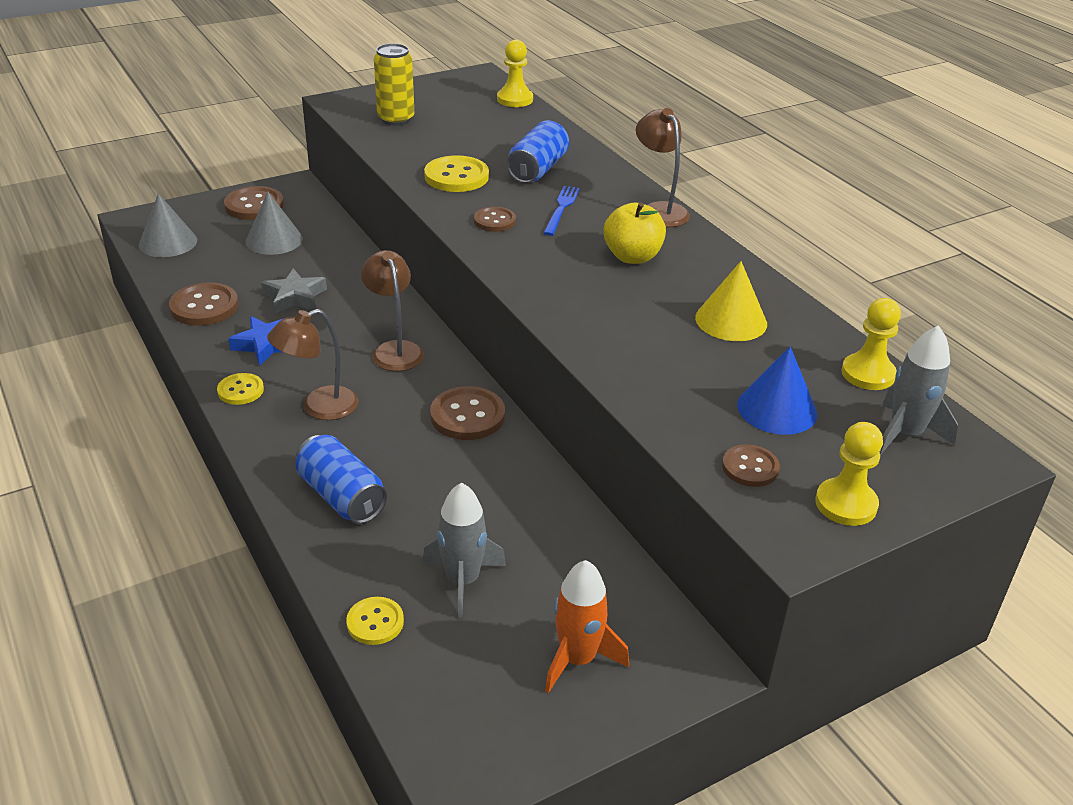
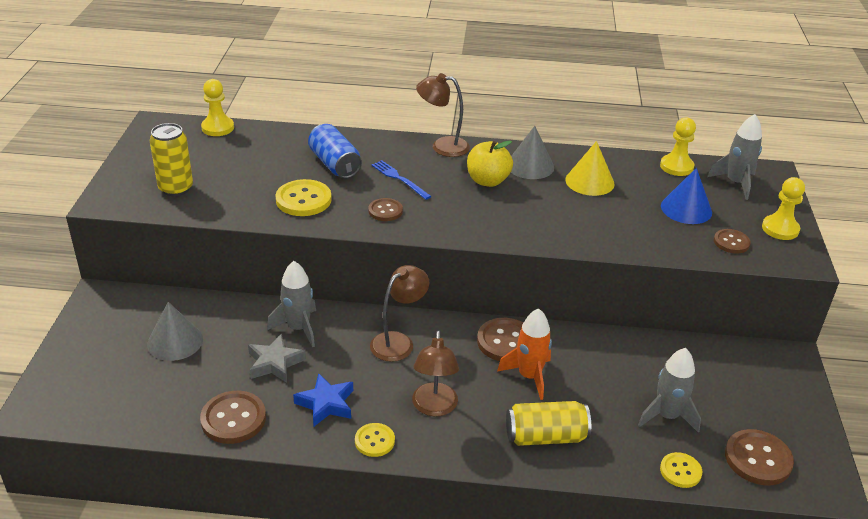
camera: 55 degrees left, 0 degrees up
grey cone [139,193,197,257] -> grey cone moved to [511,126,554,179]
brown button [224,186,284,220] -> brown button moved to [725,429,794,485]
blue can [296,435,387,524] -> yellow can [506,401,591,446]
brown lamp [361,250,424,371] -> brown lamp turned 120 degrees clockwise [370,265,429,362]
orange rocket [545,560,629,693] -> orange rocket moved to [497,308,552,400]
none -> grey rocket [267,261,316,347]

